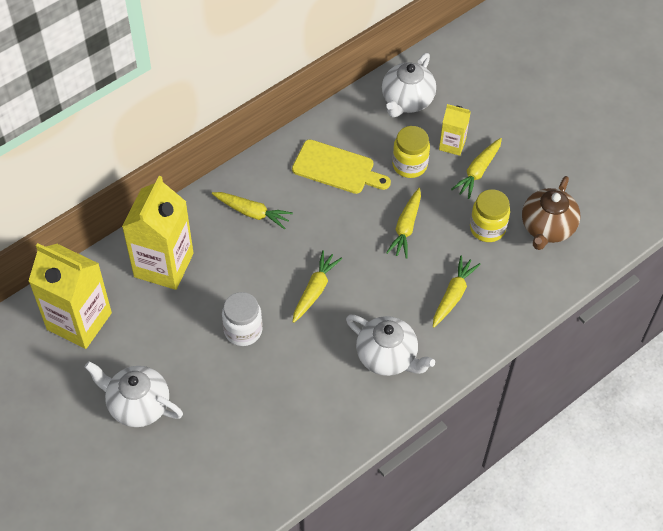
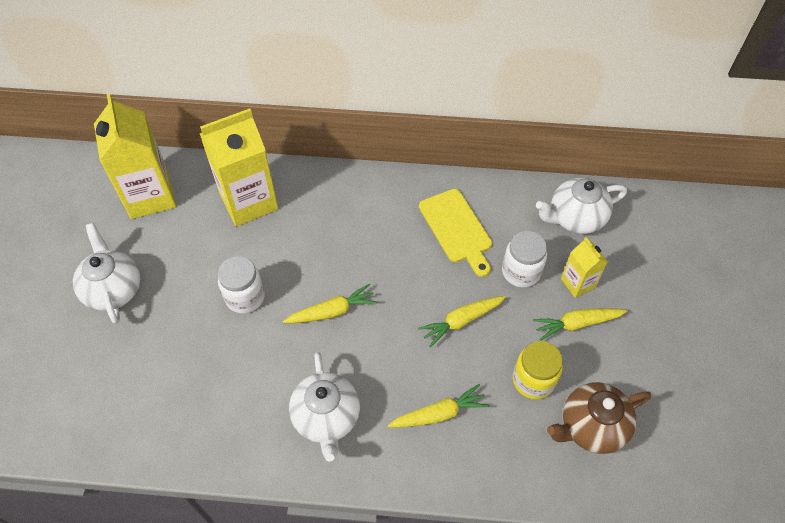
camera: 45 degrees right, 0 degrees up
yellow carrot [212,192,293,229] -> none
yellow jar [392,126,430,178] -> white jar [502,231,547,288]

